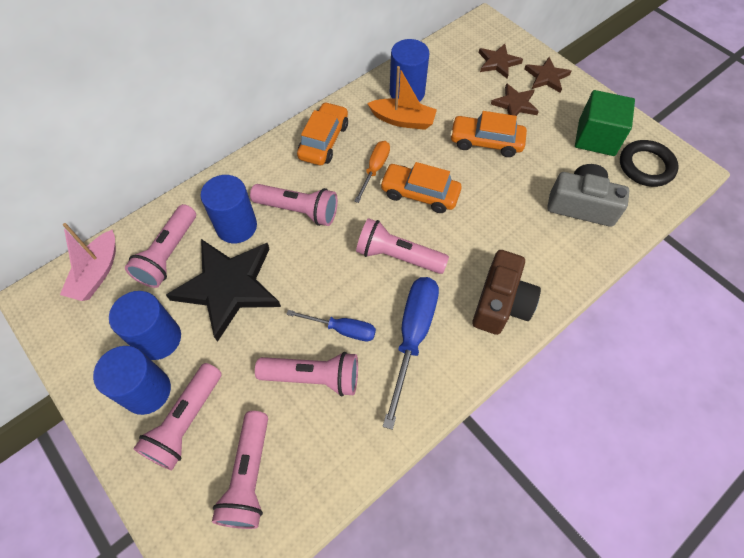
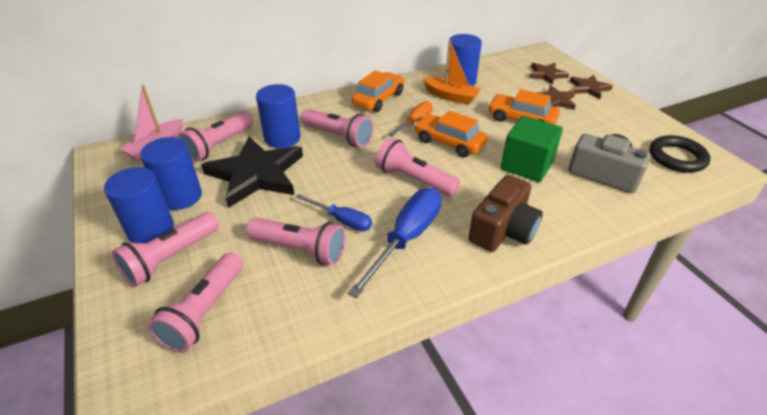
camera: 15 degrees right, 20 degrees down
green cube [575,90,635,156] -> green cube moved to [501,116,563,182]

